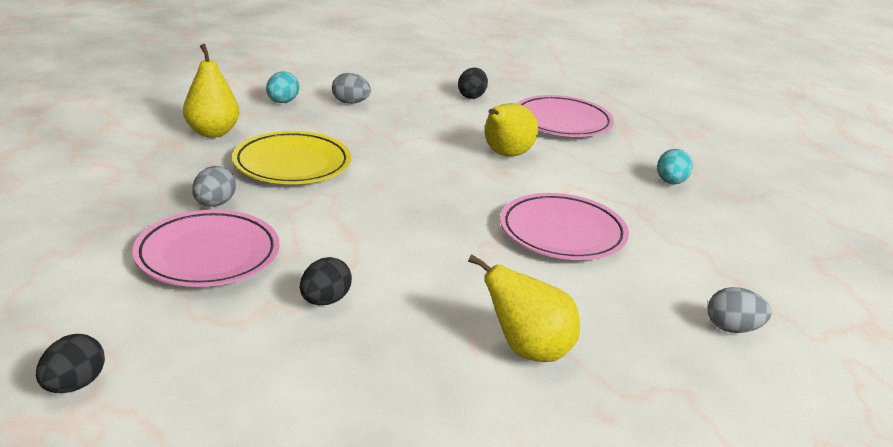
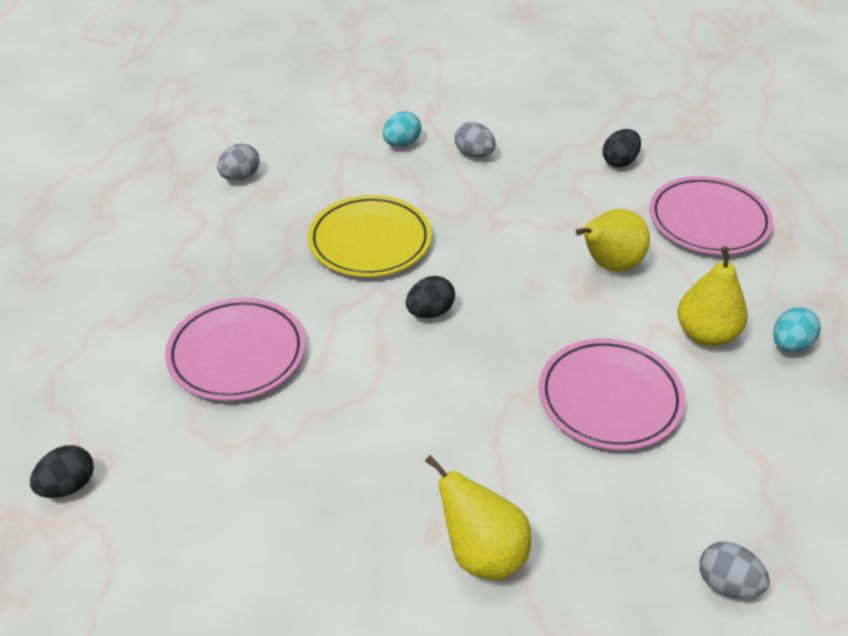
camera: 25 degrees right, 15 degrees up
yellow pear [183,44,239,138] -> yellow pear moved to [678,246,748,346]
grey egg [192,166,236,207] -> grey egg moved to [217,143,260,181]
black egg [300,257,352,305] -> black egg moved to [406,276,455,318]

